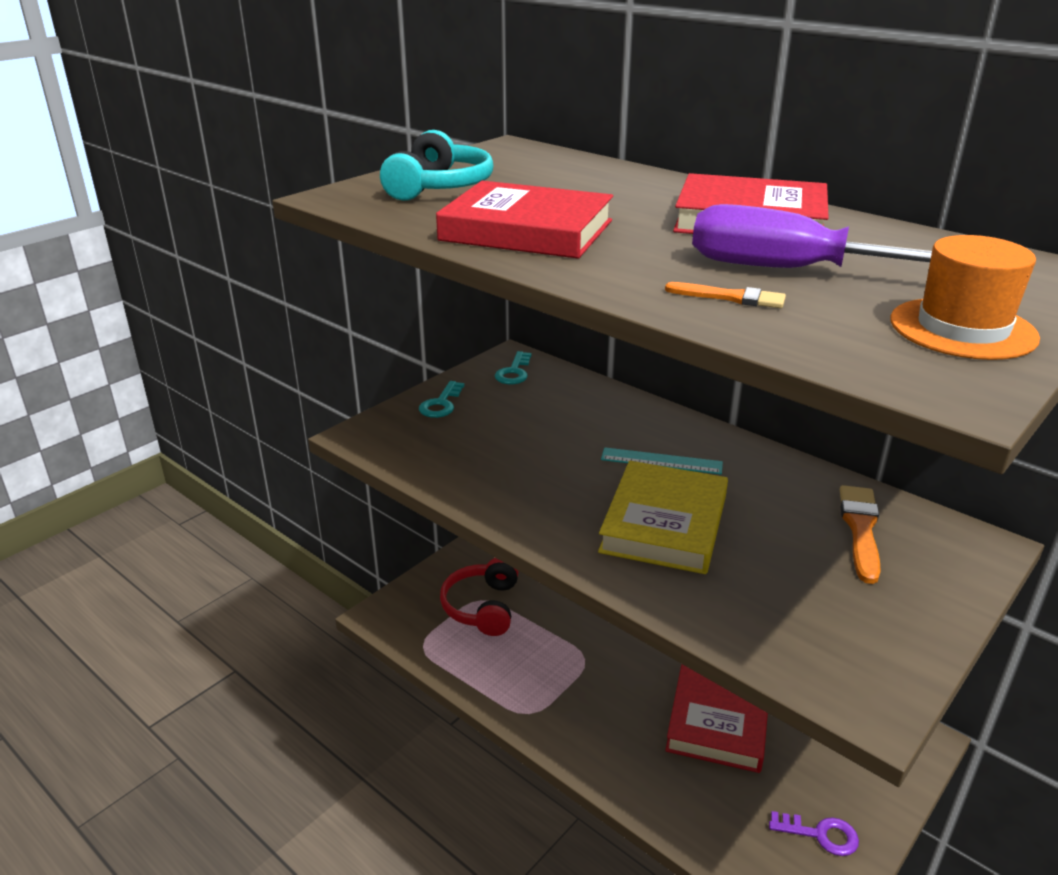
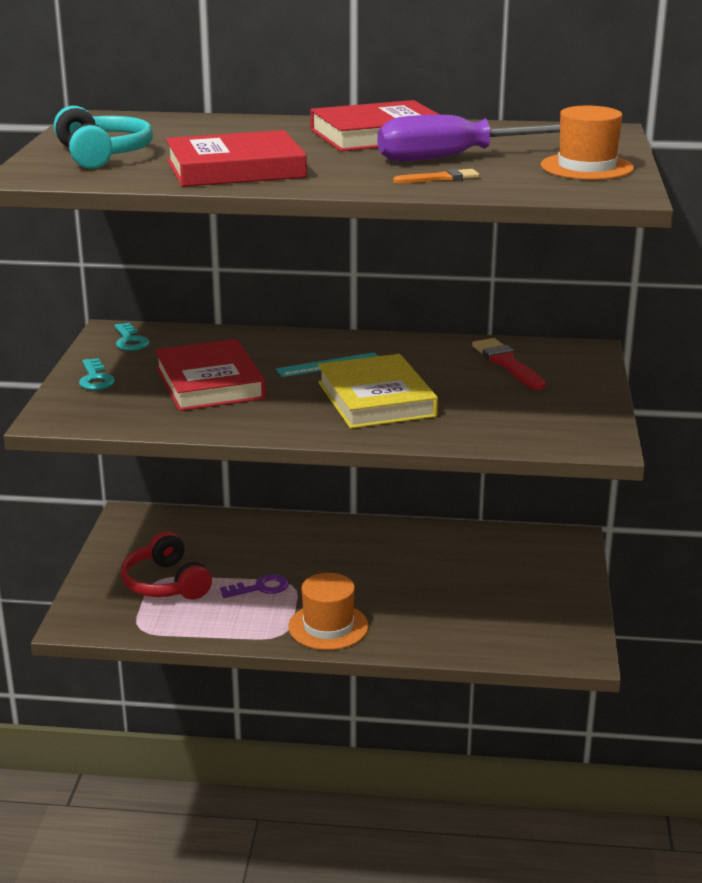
camera: 35 degrees left, 5 degrees down
red book [665,664,768,773] -> red book moved to [155,339,266,411]
purple key [769,811,859,856] -> purple key moved to [220,574,289,598]
orange brush [840,485,881,584] -> red brush [472,338,546,390]
none -> orange hat [288,573,369,650]

